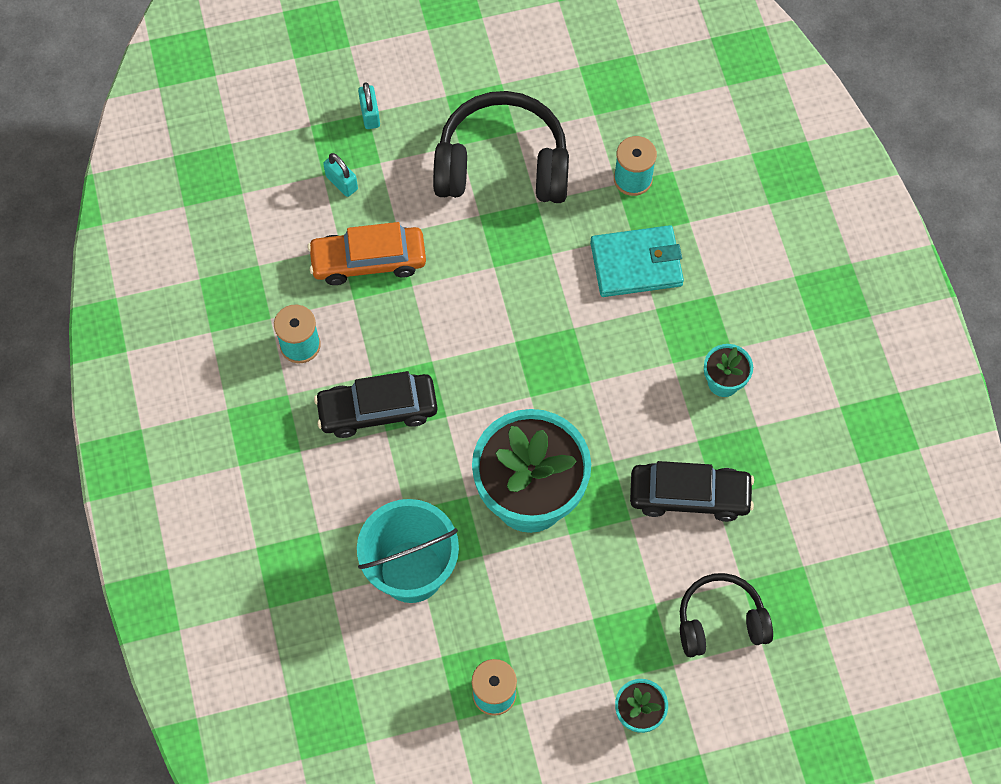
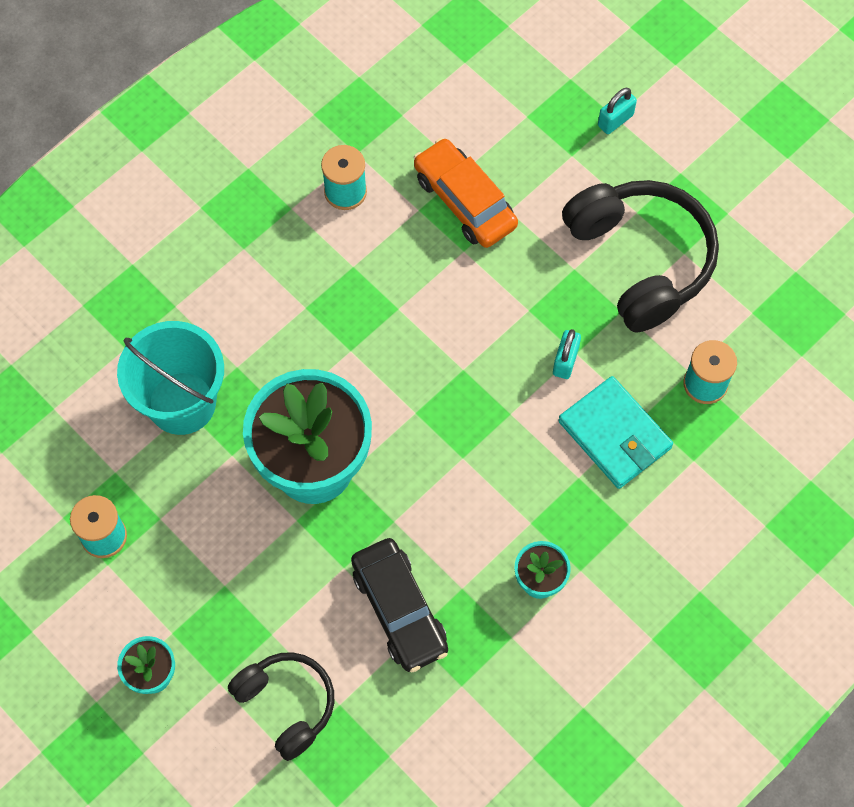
camera: 60 degrees right, 0 degrees up
black car [314,371,438,438] -> none
turquoise padlock [323,153,358,197] -> turquoise padlock moved to [553,329,581,379]

